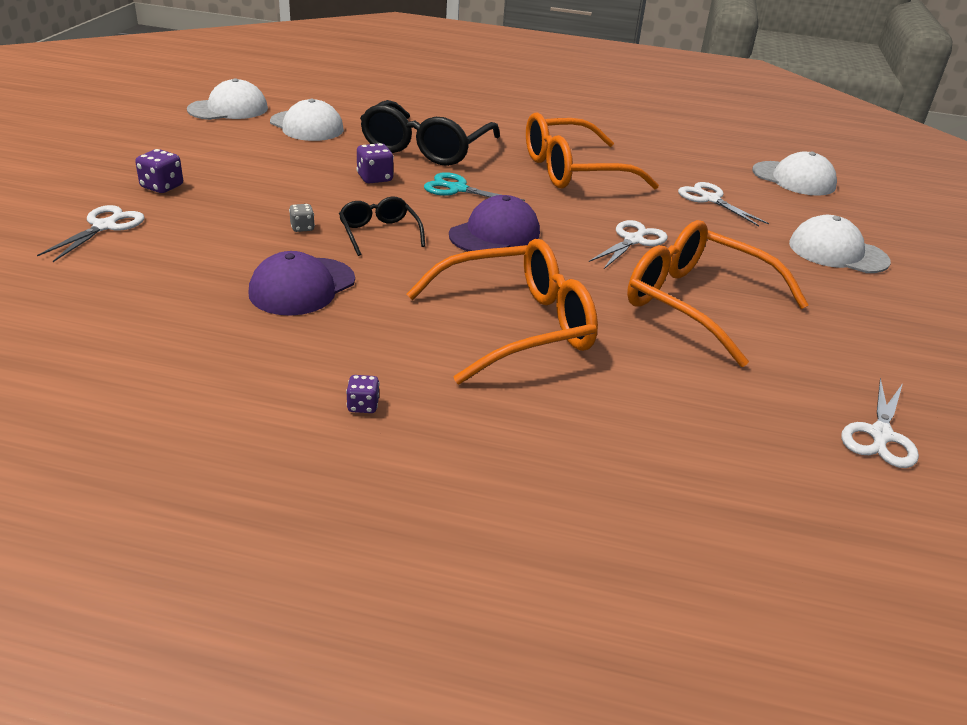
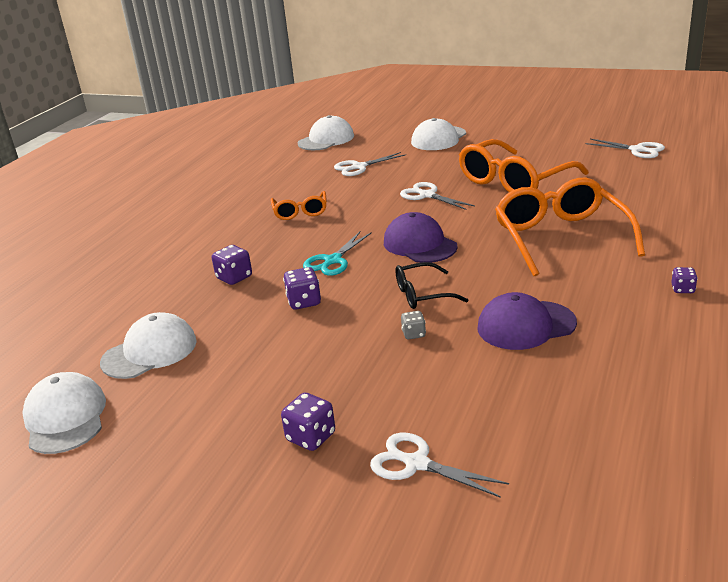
camera: 75 degrees left, 5 degrees down
purple cap [249,251,355,316] -> purple cap turned 120 degrees clockwise [477,292,577,350]
black glasses [360,100,500,166] -> purple dice [212,245,252,285]
orange glasses [526,112,659,189] -> orange glasses [271,191,327,220], size x0.51

